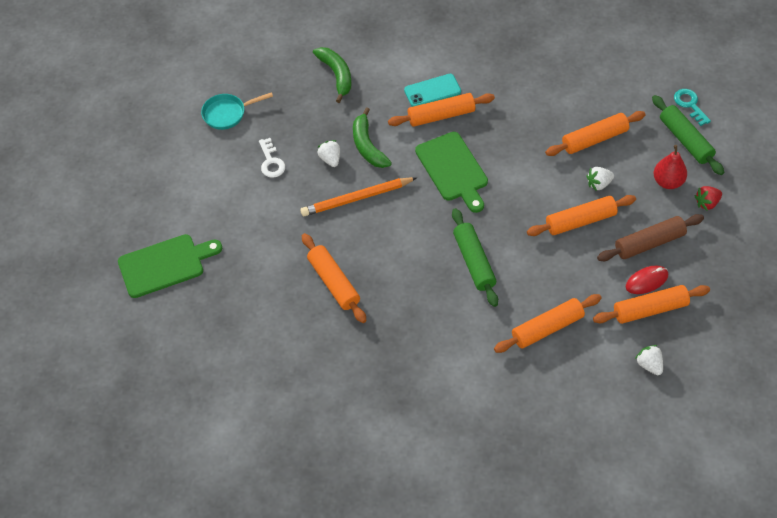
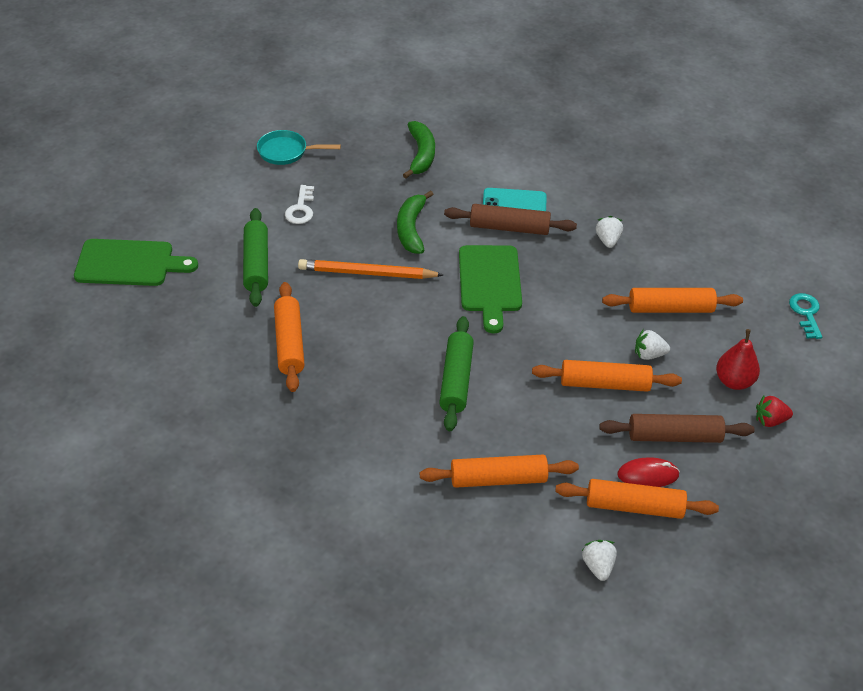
camera: 20 degrees right, 10 degrees down
white strawberry [317,140,340,167] -> white strawberry moved to [596,216,623,248]
orange rolling pin [388,93,495,127] -> brown rolling pin [444,204,577,235]
green rolling pin [652,95,724,175] -> green rolling pin moved to [243,208,268,307]

